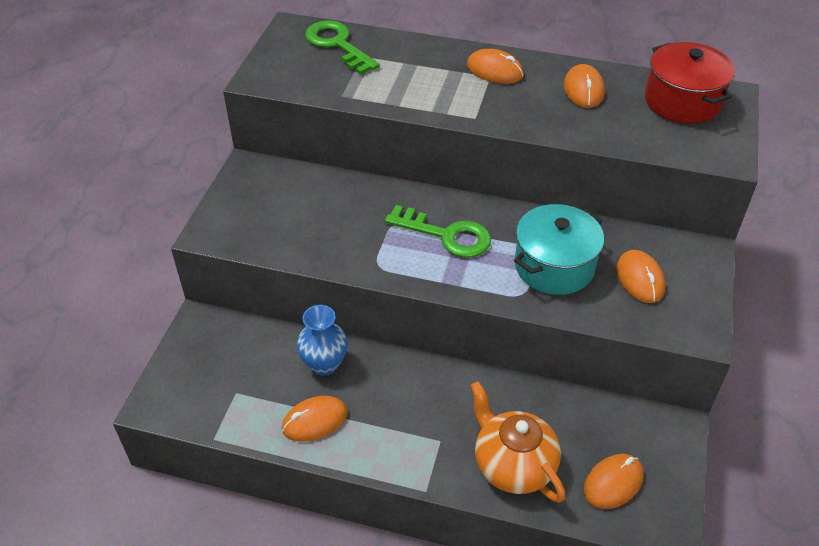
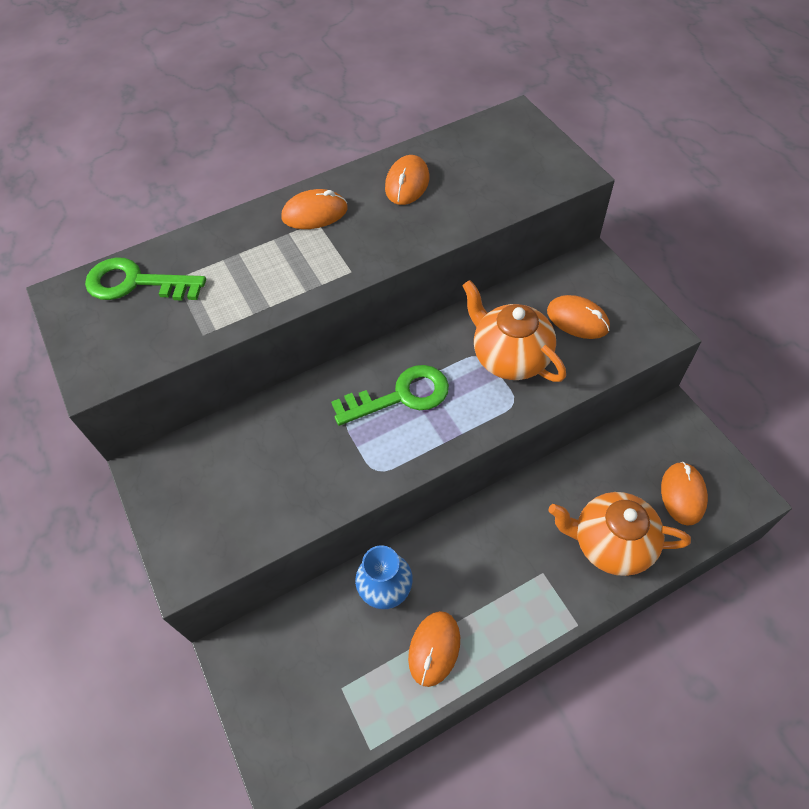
camera: 40 degrees left, 10 degrees up
turquoise pot [514,204,604,295] -> orange teapot [462,280,566,382]
orange mouse [564,64,605,108] -> orange mouse turned 60 degrees clockwise [385,155,429,205]
red pot [645,42,735,124] -> none

